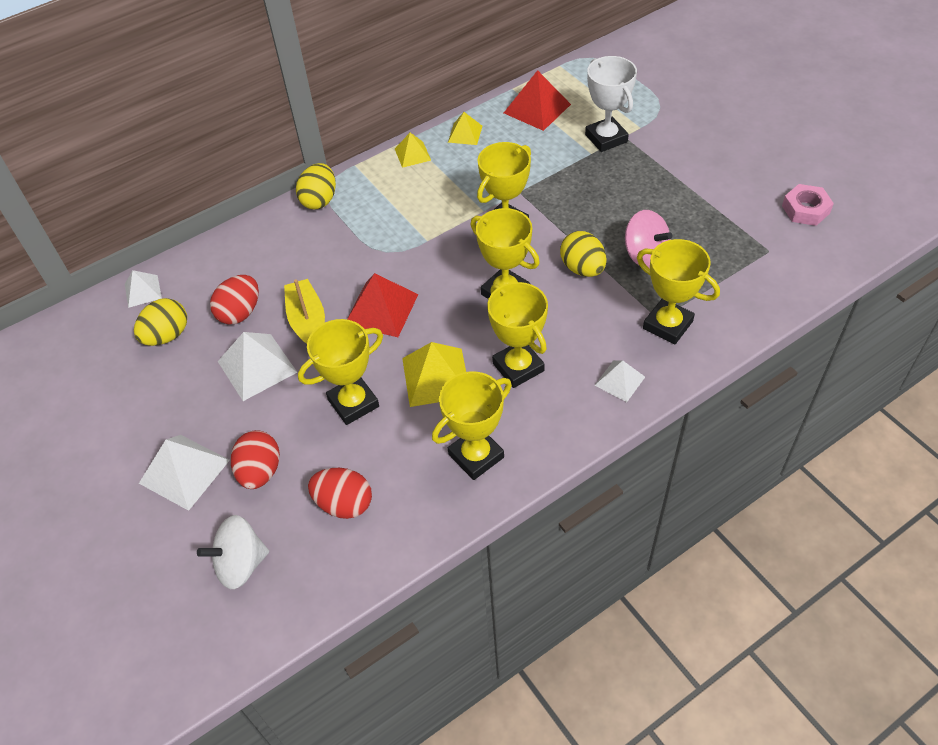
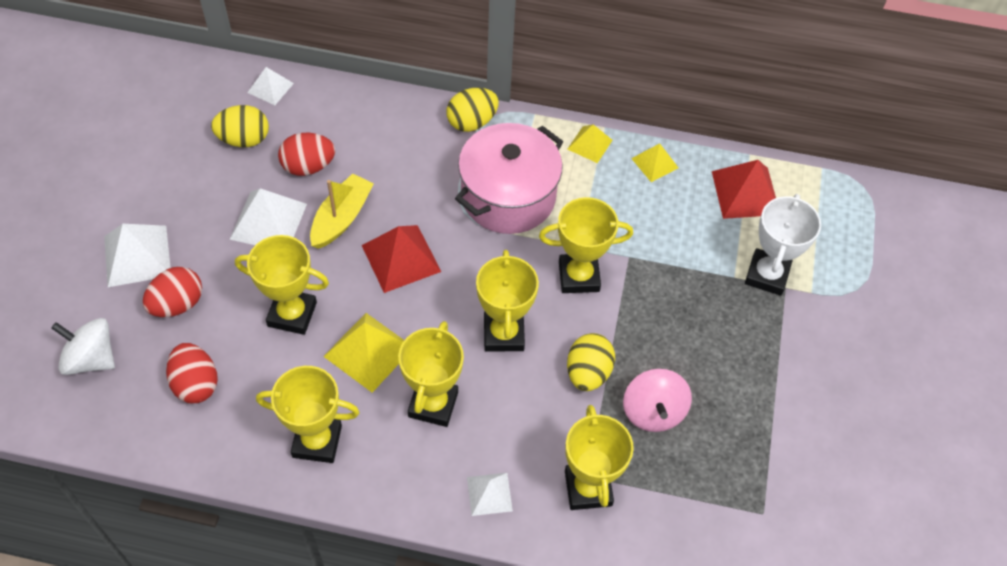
camera: 40 degrees right, 5 degrees up
pink nut [782,184,834,226] -> none
none -> pink pot [455,123,563,234]

